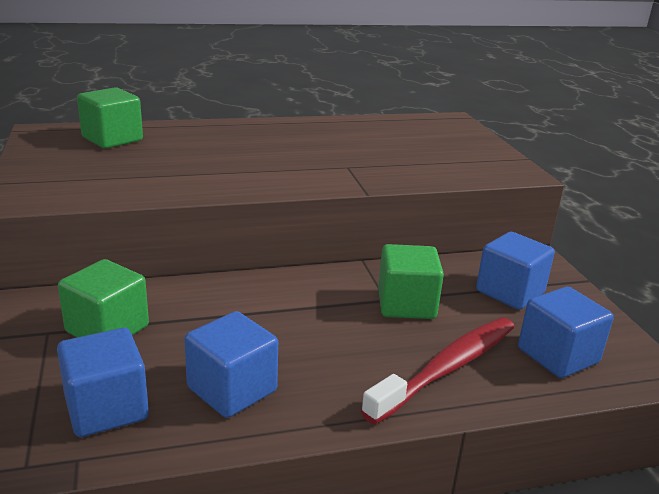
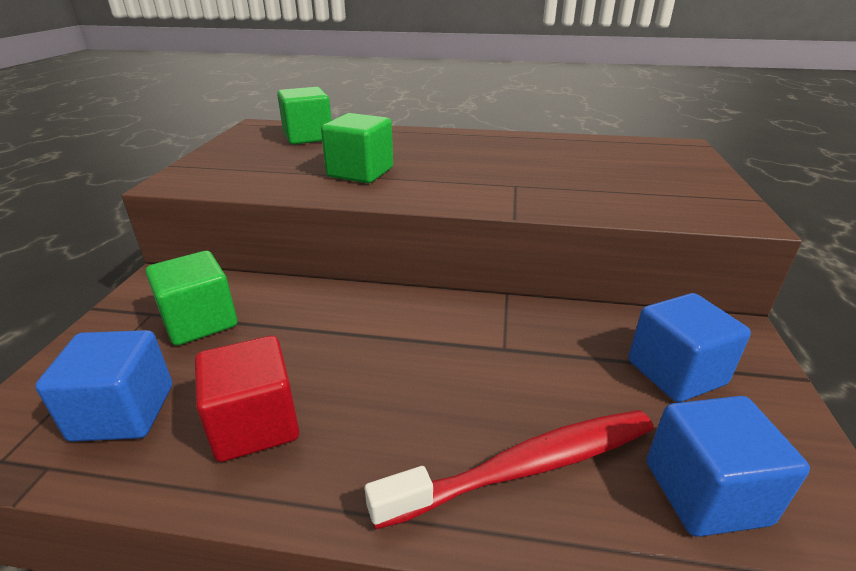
camera: 25 degrees right, 5 degrees up
blue cube [184,311,278,418] -> red cube [195,336,299,462]
green cube [378,244,444,319] -> green cube moved to [321,113,393,183]

